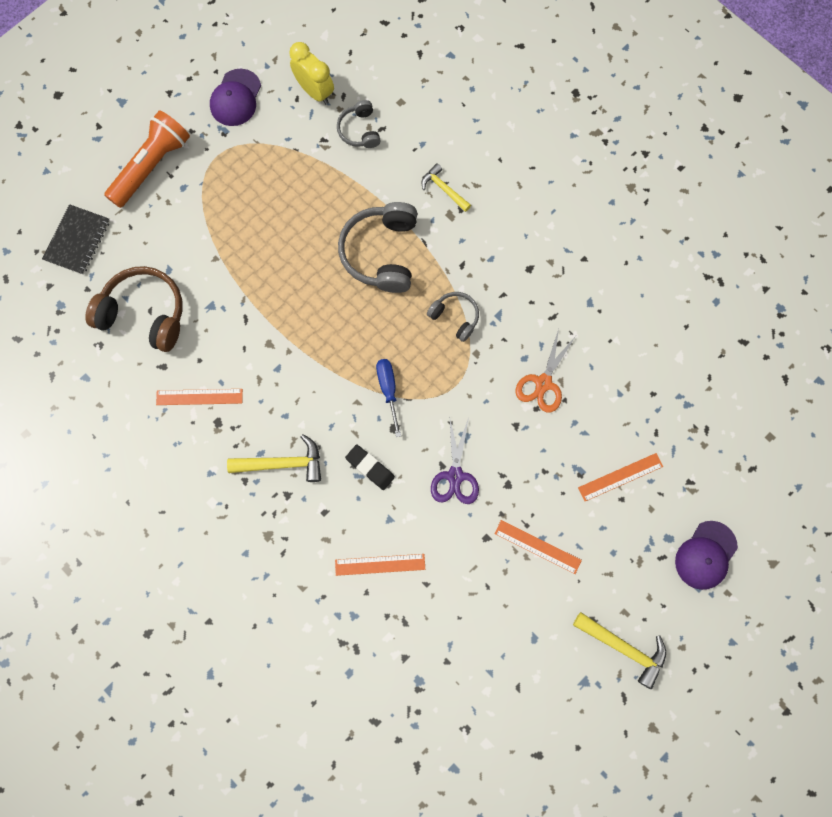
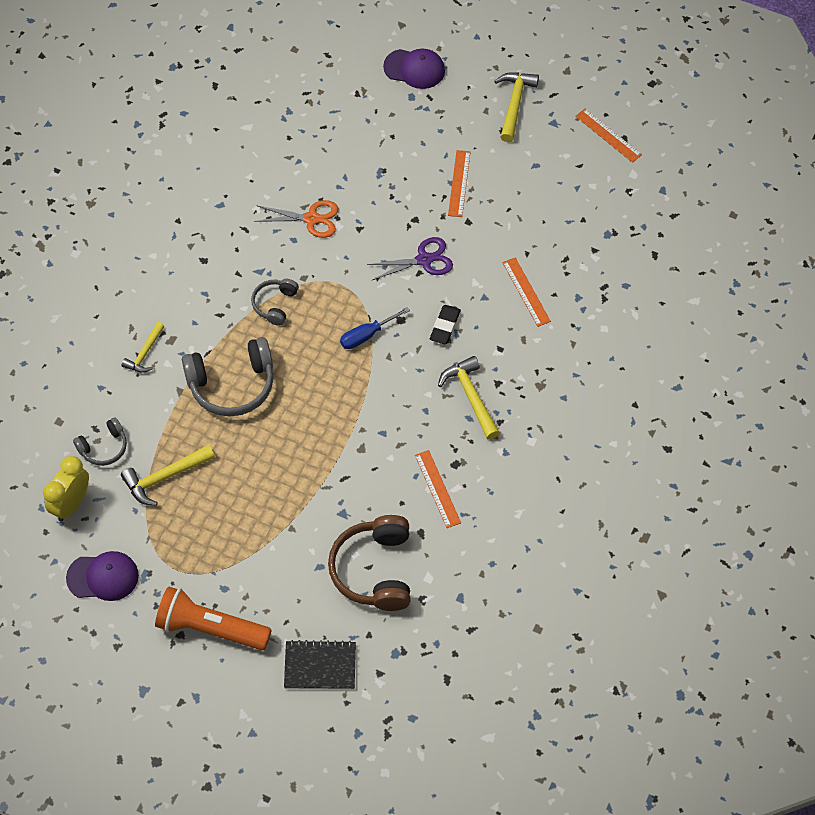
camera: 110 degrees left, 15 degrees down
orange ruler [578,453,663,501] -> orange ruler moved to [575,109,642,163]
none -> yellow hammer [121,445,215,506]

